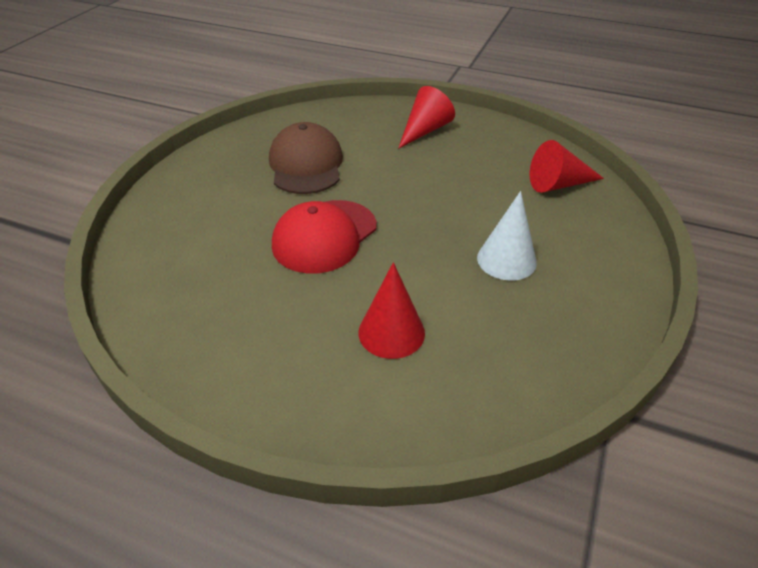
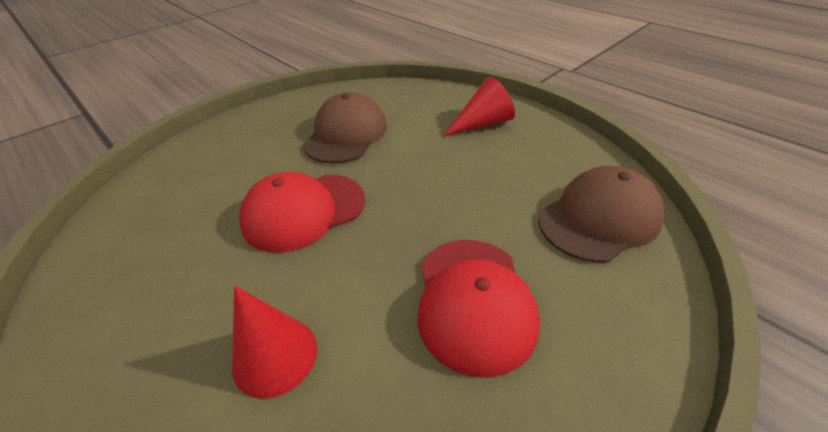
camera: 25 degrees right, 0 degrees up
white cone [477,191,537,281] -> red cap [417,240,540,378]
red cone [530,140,604,193] -> brown cap [538,166,665,263]

